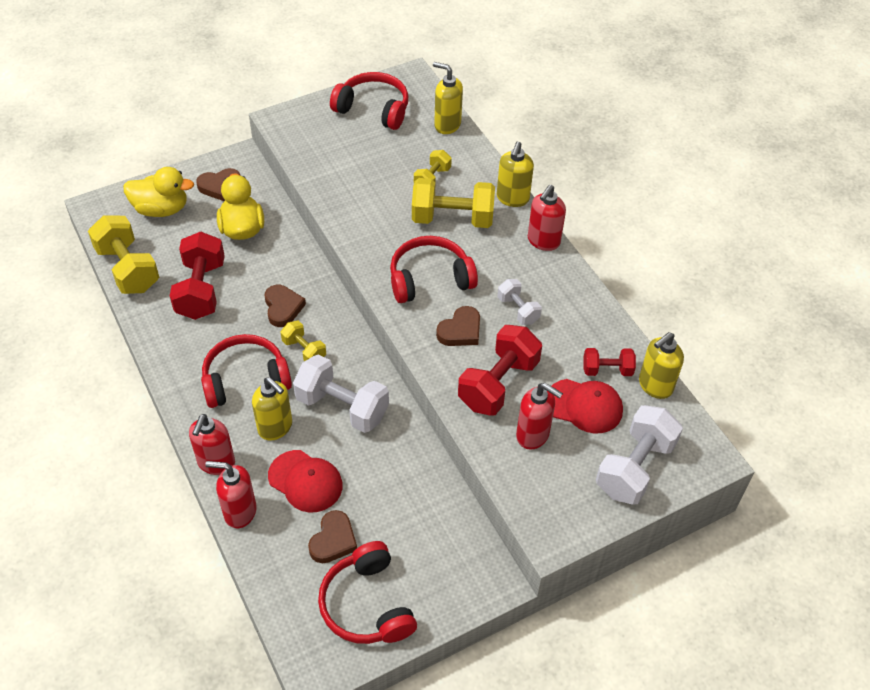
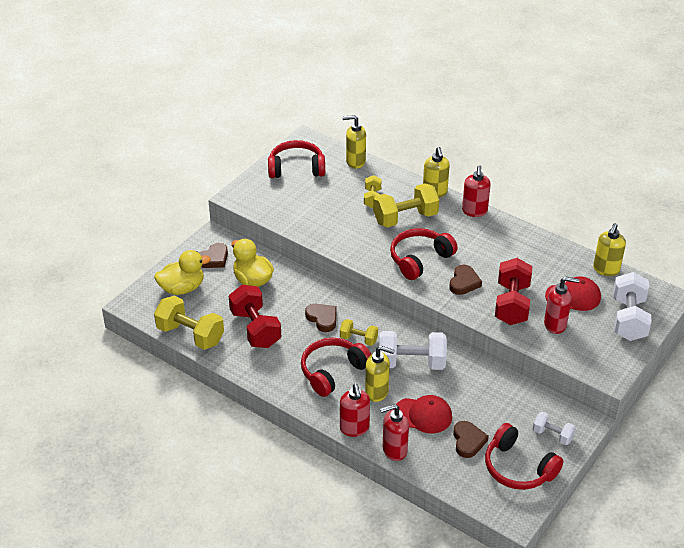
camera: 25 degrees left, 10 degrees down
white dumbbell [497,279,542,325] -> white dumbbell moved to [533,412,576,445]
red dumbbell [584,348,636,376] -> none

